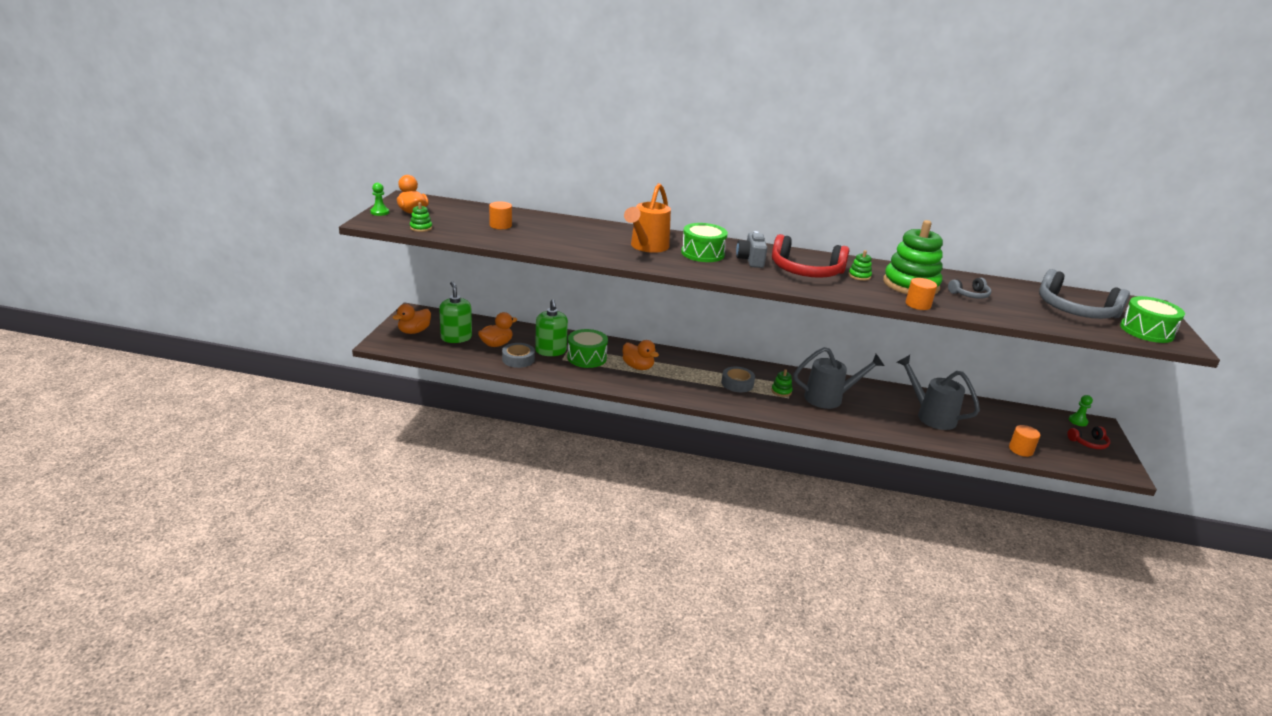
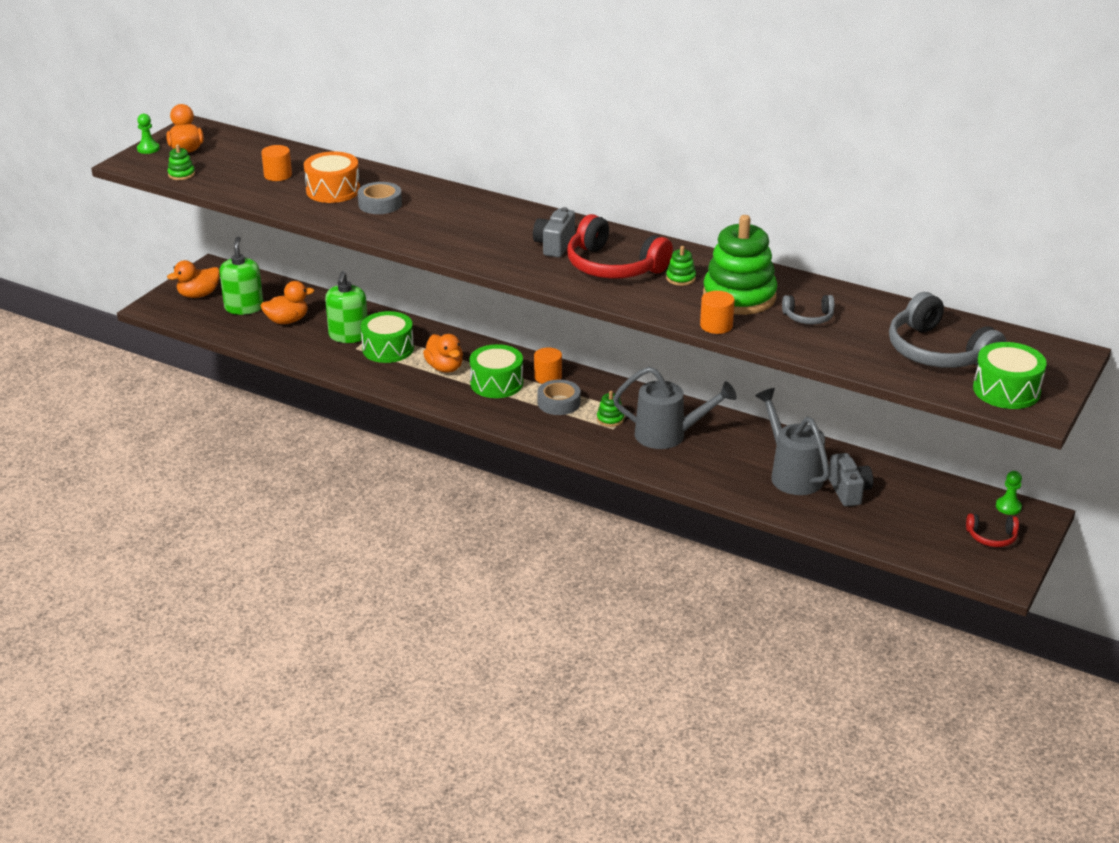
camera: 20 degrees right, 5 degrees up
grey tape [502,343,535,368] -> grey tape moved to [358,182,402,214]
orange watering can [624,183,671,253] -> none
green drum [681,223,728,262] -> green drum moved to [470,344,523,398]
orange cylinder [1009,425,1040,457] -> orange cylinder moved to [534,347,562,384]
none -> orange drum [304,151,360,203]
none -> grey camera [828,453,873,506]

